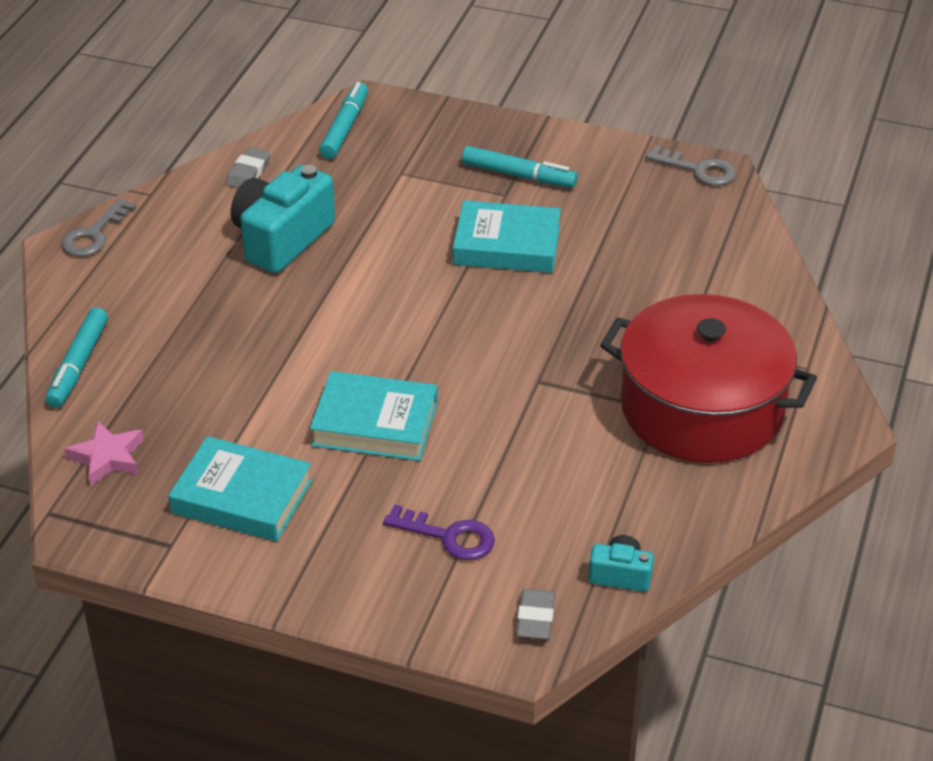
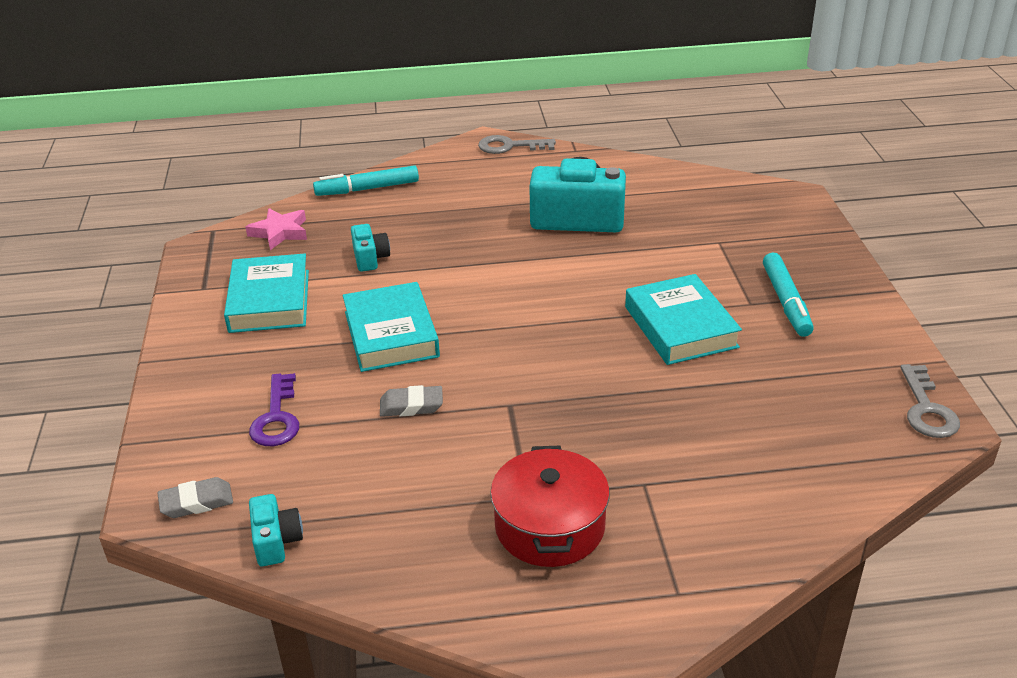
camera: 65 degrees right, 5 degrees down
grey eraser [226,147,271,188] -> grey eraser moved to [380,385,443,417]
turquoise marker [319,82,368,159] -> none
red pot [600,294,817,463] -> red pot [490,446,610,567], size x0.59
none -> turquoise camera [351,224,390,272]

